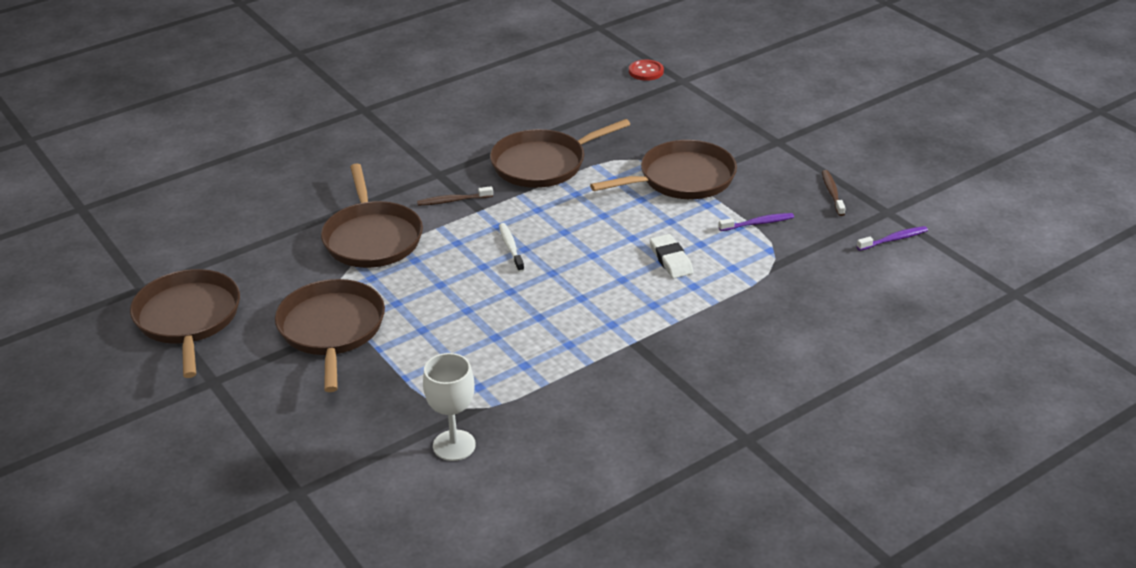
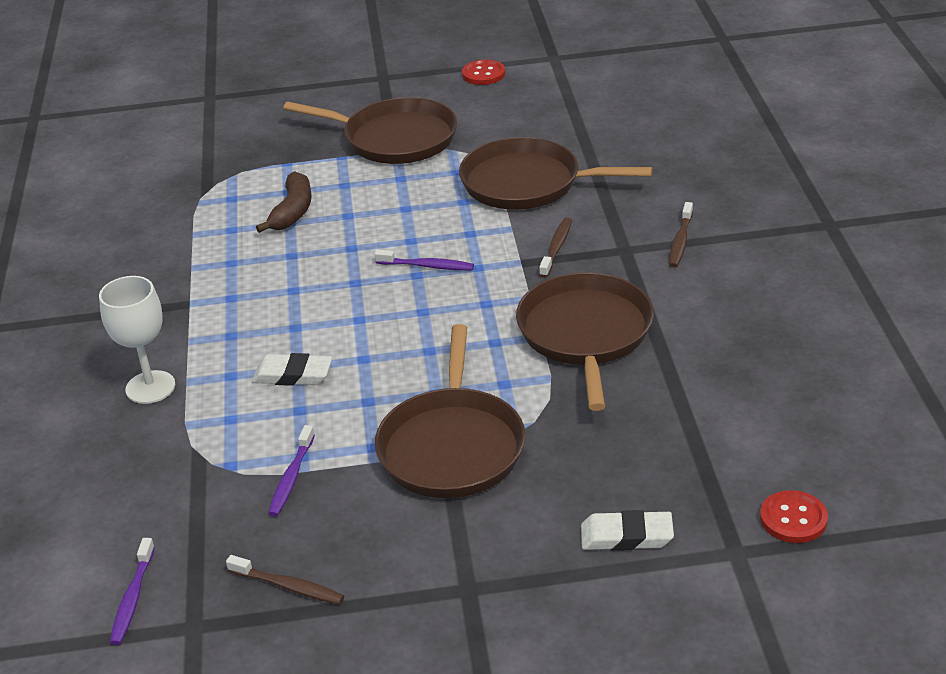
camera: 120 degrees right, 0 degrees up
brown pan [130,269,240,378] -> red button [462,60,505,85]
white goblet [423,353,476,461] -> white goblet moved to [99,276,175,404]
white toothbrush [499,223,524,272] -> purple toothbrush [374,250,474,270]
none -> brown banana [256,171,312,233]
none -> white eraser [581,510,674,551]
none -> brown toothbrush [669,202,693,268]

